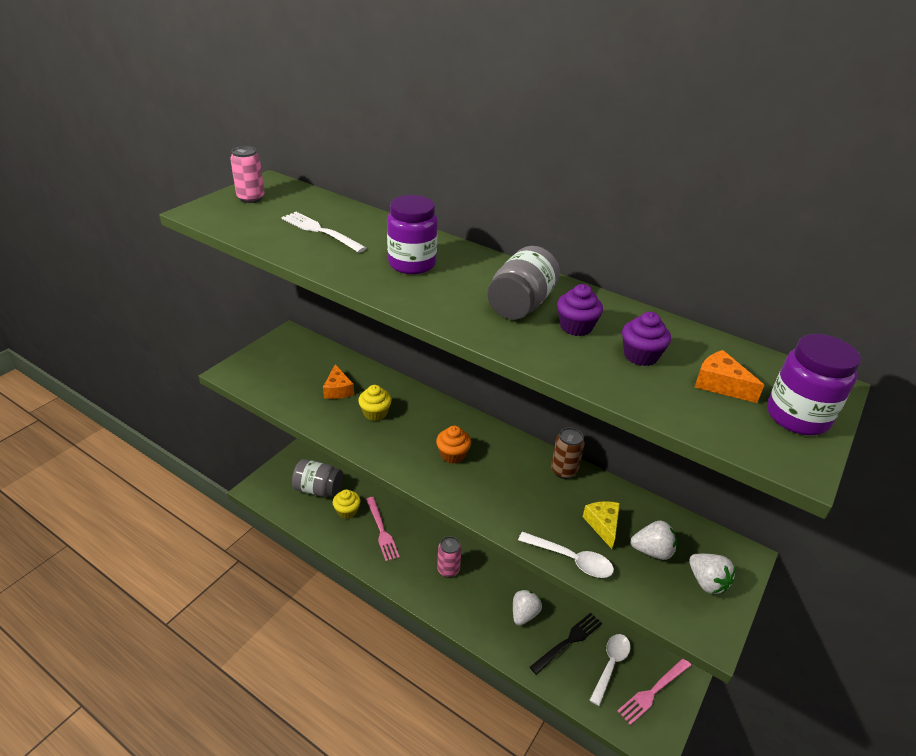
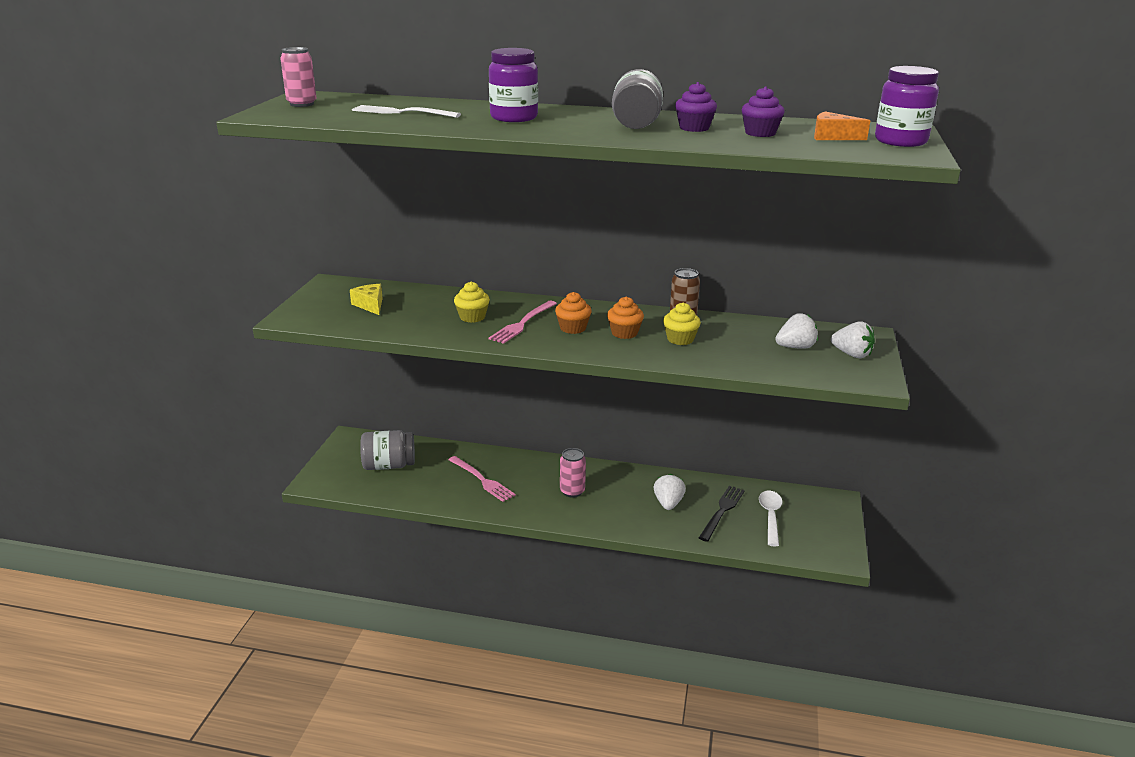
camera: 20 degrees left, 10 degrees down
orange cheese [323,364,354,399] -> none
yellow cupcake [333,489,360,519] -> yellow cupcake moved to [663,302,701,345]
white spoon [518,532,614,578] -> none
yellow cheese [583,501,620,549] -> yellow cheese moved to [350,284,382,315]
pink fork [617,658,691,725] -> pink fork moved to [488,301,557,344]
none -> orange cupcake [607,297,644,339]

